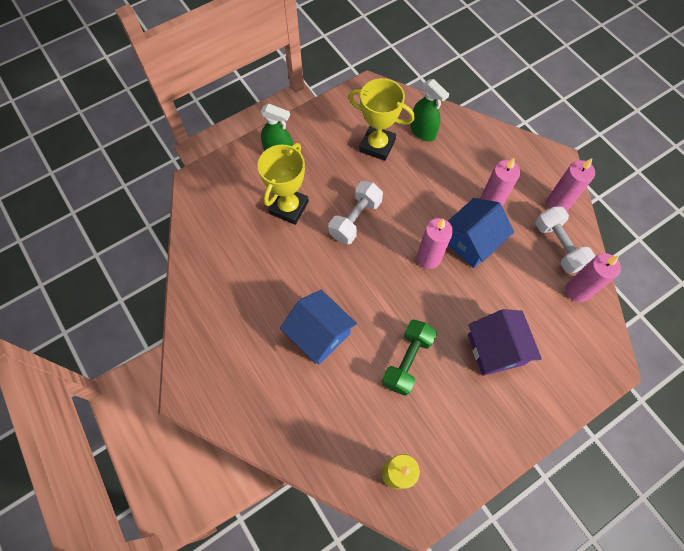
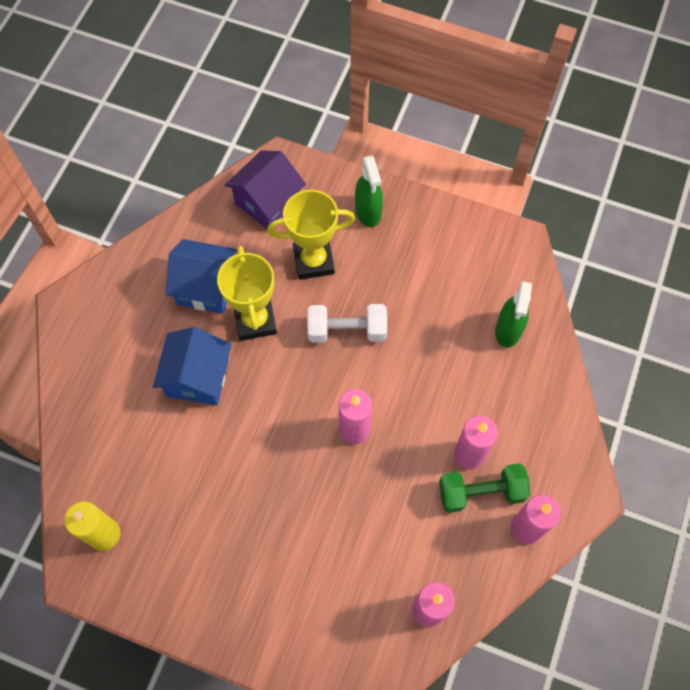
camera: 55 degrees right, 0 degrees up
yellow trophy [348,78,415,161] -> yellow trophy moved to [217,246,277,341]
green dumbbell [382,319,437,396] -> green dumbbell moved to [439,463,530,513]
blue house [448,198,514,268] -> blue house moved to [165,239,237,313]
purple house [468,309,542,376] -> purple house moved to [225,150,306,229]
white dumbbell [535,206,595,274] -> none

